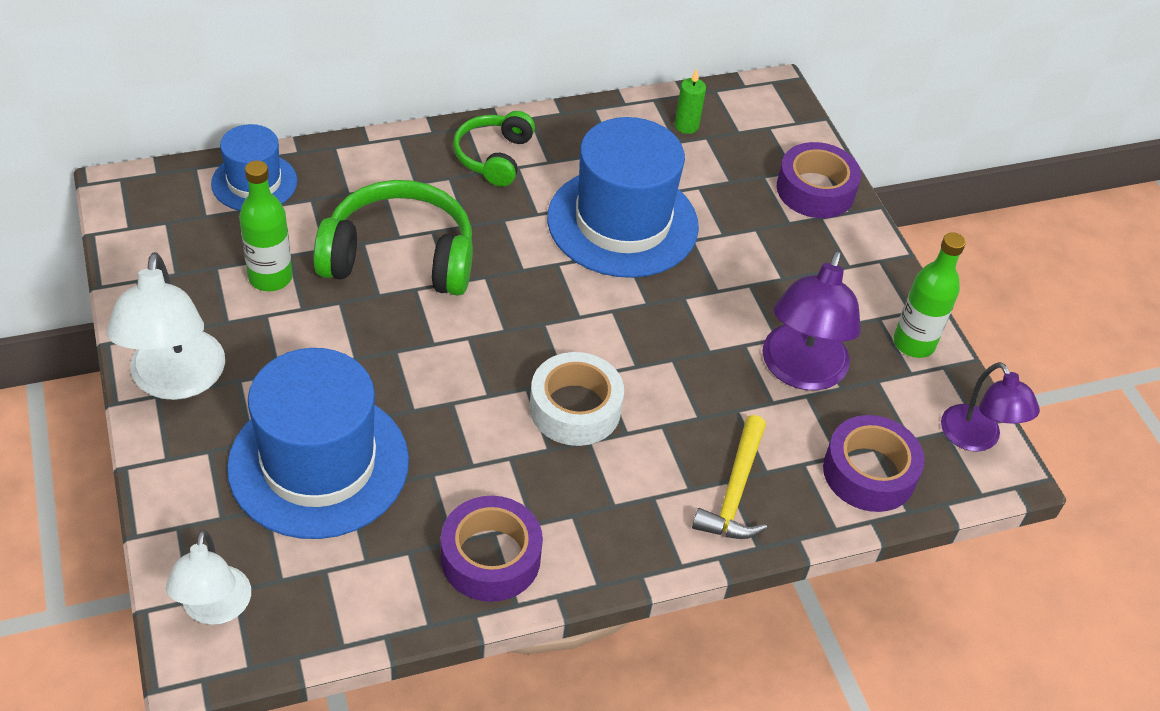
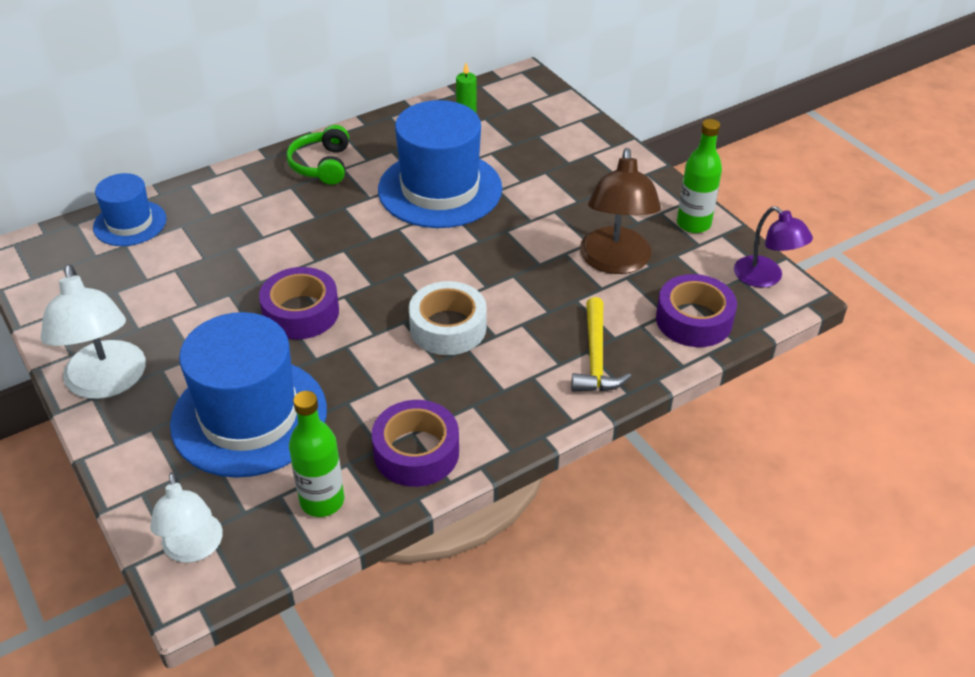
camera: 10 degrees left, 5 degrees down
green bottle [239,161,293,291] -> green bottle moved to [289,391,344,517]
green headphones [313,180,473,296] -> none
purple lamp [762,250,861,390] -> brown lamp [580,148,661,274]
purple tape [777,142,861,218] -> purple tape moved to [259,267,339,340]

